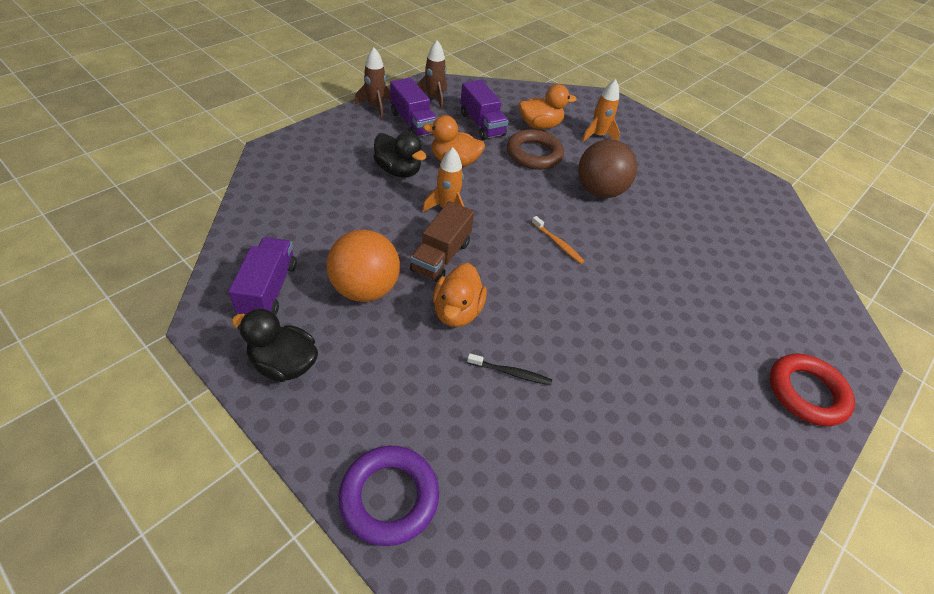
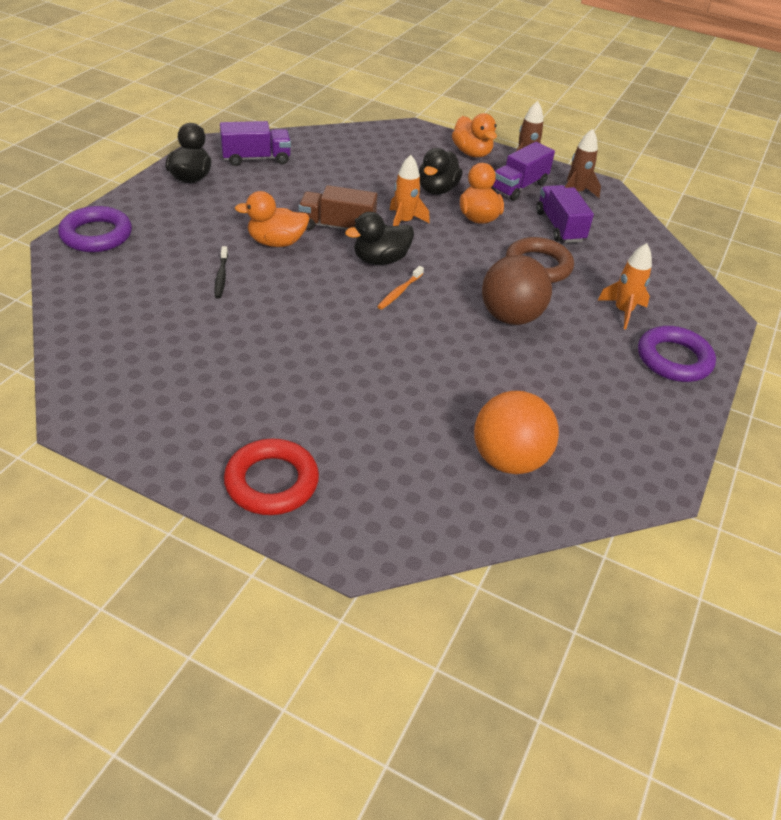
camera: 75 degrees right, 5 degrees down
orange ball [326,230,400,302] -> orange ball moved to [474,391,559,474]
purple truck [460,80,509,140] -> purple truck turned 120 degrees clockwise [536,185,594,243]
orange duck [519,84,577,129] -> orange duck moved to [452,113,497,157]
none -> black duck [345,212,414,265]
none -> purple ring [638,326,716,382]

